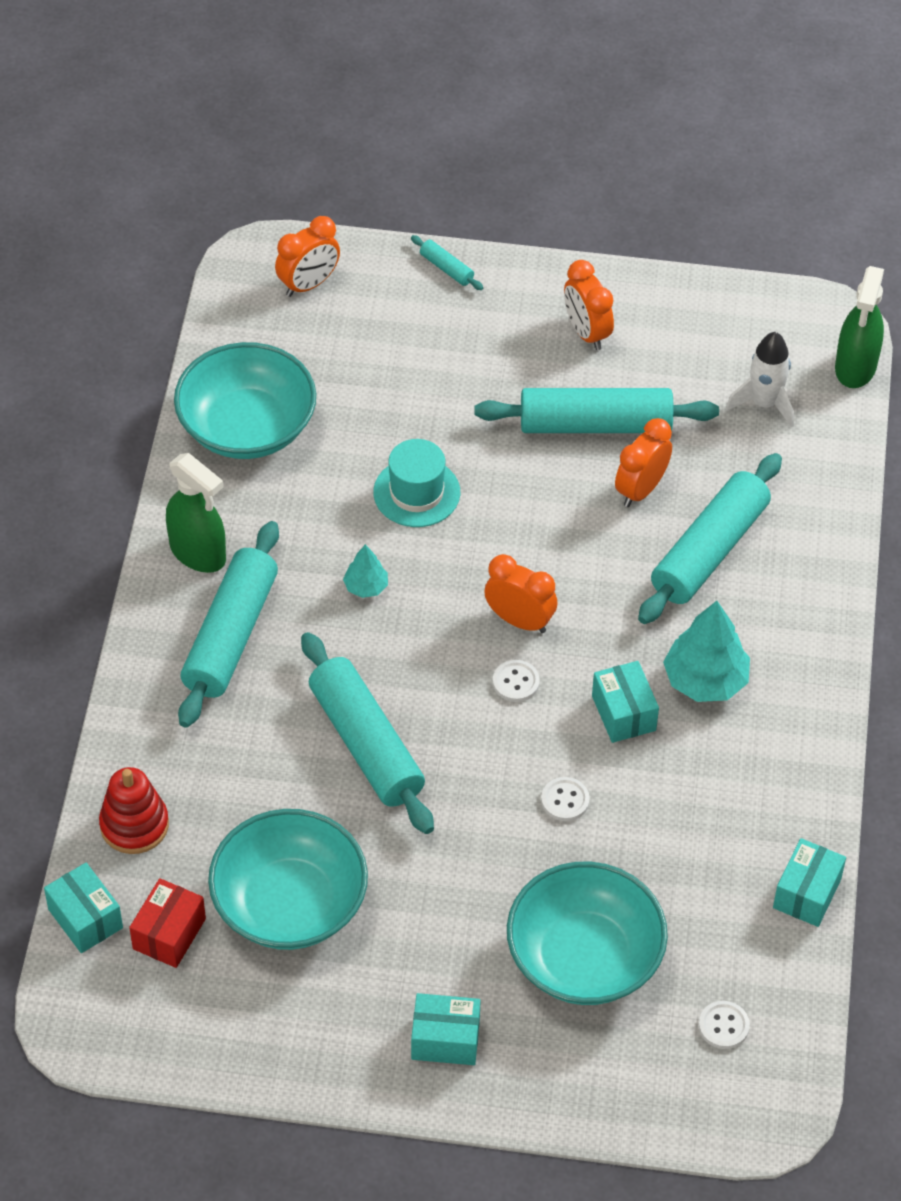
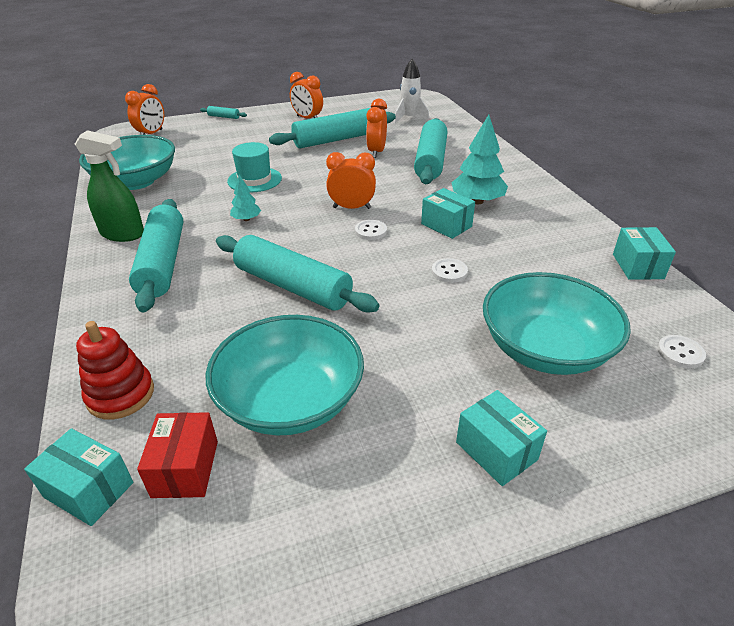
camera: 25 degrees left, 15 degrees down
turquoise box [411,993,481,1065] -> turquoise box turned 75 degrees clockwise [456,390,547,486]
green spray bottle [835,266,884,388] -> none

